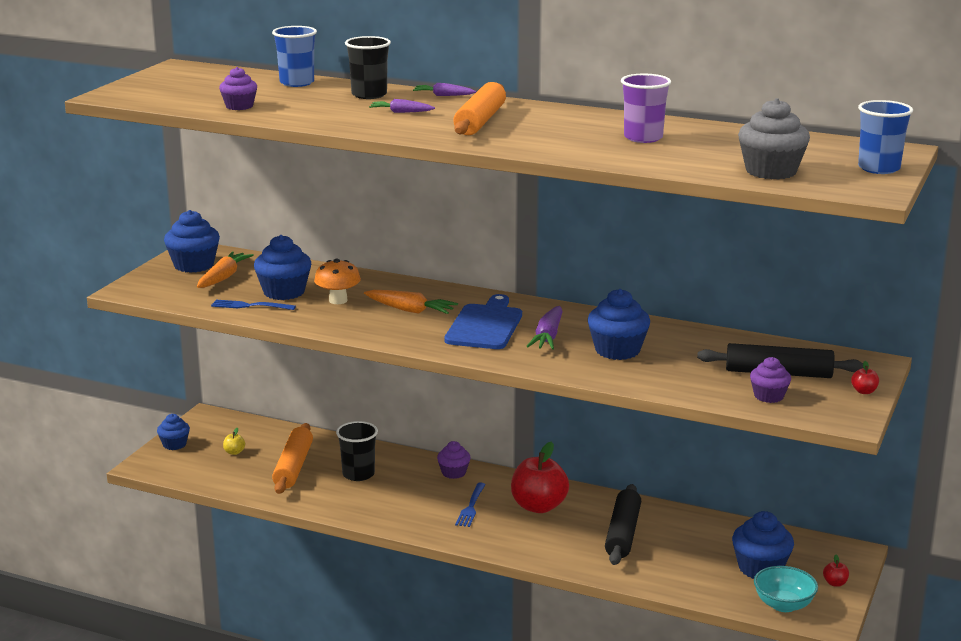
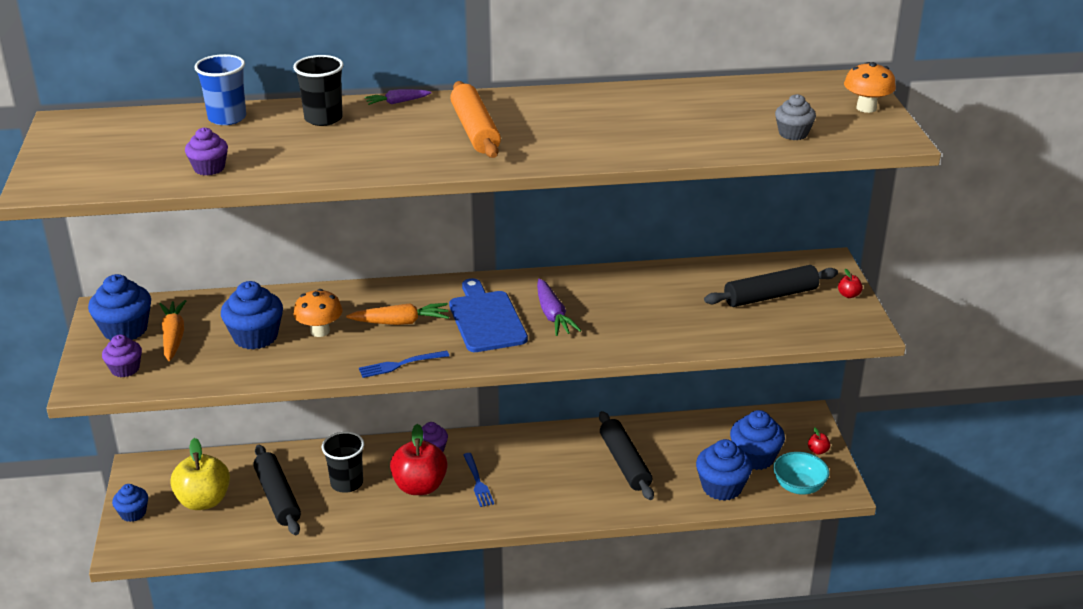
camera: 30 degrees left, 10 degrees up
blue fork [211,300,296,310] -> blue fork moved to [359,351,449,378]
yellow apple [223,428,245,455] -> yellow apple [170,438,230,510], size x2.48
orange rolling pin [272,423,313,494] -> black rolling pin [253,445,301,535]
purple carrot [369,99,435,113] -> none
red apple [511,442,569,513] -> red apple moved to [390,424,448,495]
blue cupcake [588,289,650,360] -> blue cupcake moved to [696,439,752,501]
purple cup [621,74,671,143] -> none
grey cupcake [738,98,810,179] -> grey cupcake [775,94,816,140], size x0.61
purple cupcake [750,357,791,403] -> purple cupcake moved to [102,334,142,377]
blue cup [858,100,913,174] -> orange mushroom [844,62,896,113]

